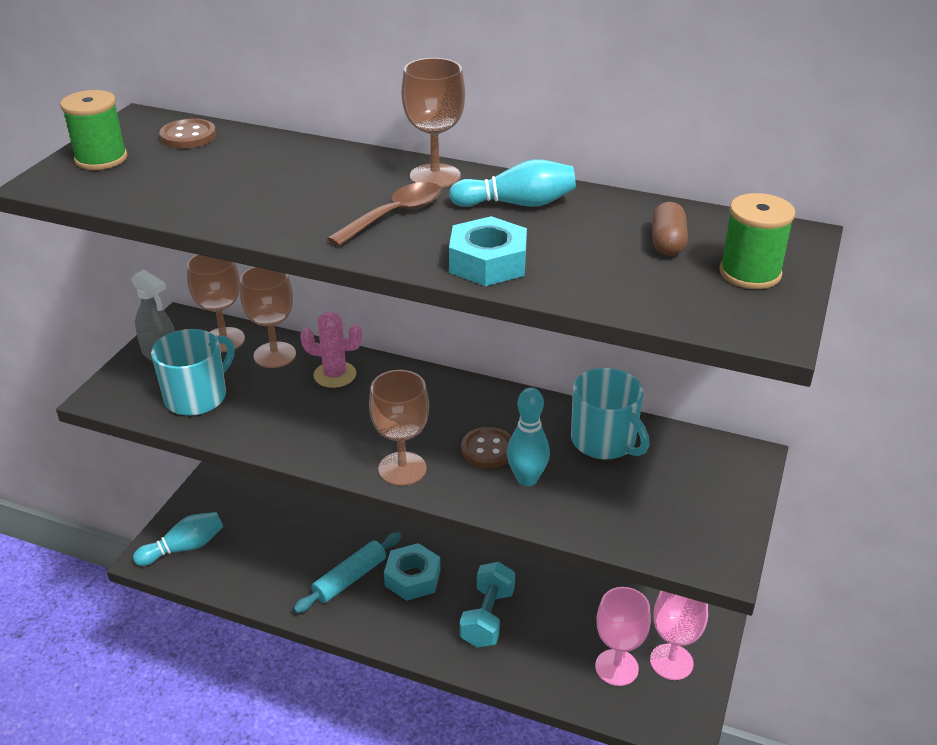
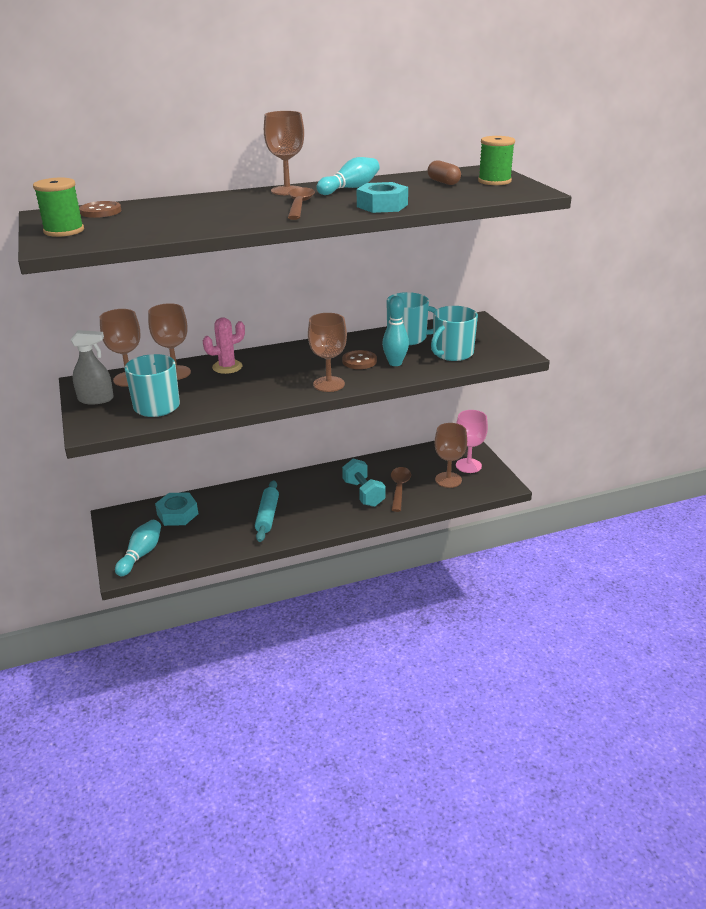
camera: 40 degrees left, 5 degrees down
turquoise nut [384,543,440,601] -> turquoise nut moved to [155,492,198,526]
pink goblet [595,587,651,686] -> brown goblet [435,423,467,488]
none -> brown spoon [391,467,411,512]
none -> turquoise mug [431,306,478,361]

